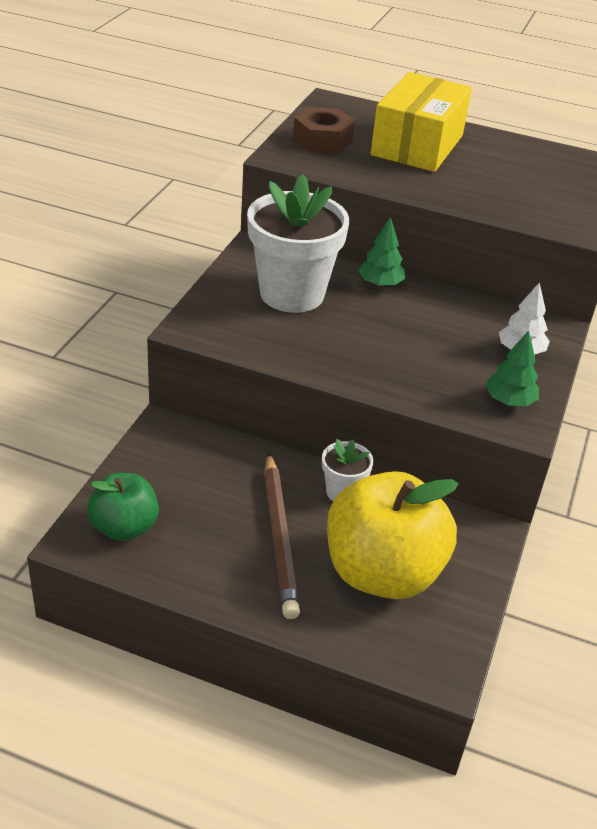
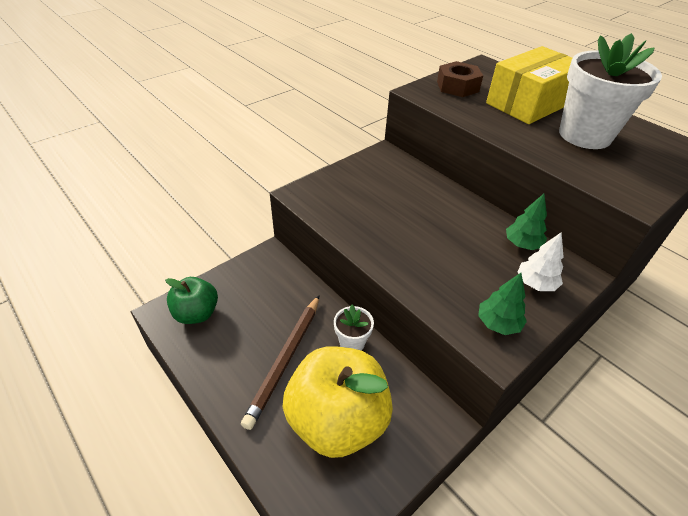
camera: 30 degrees right, 5 degrees up
white flower pot [247,174,349,313] -> white flower pot moved to [559,33,662,149]
green tree [358,216,405,287] -> green tree moved to [506,194,547,250]

